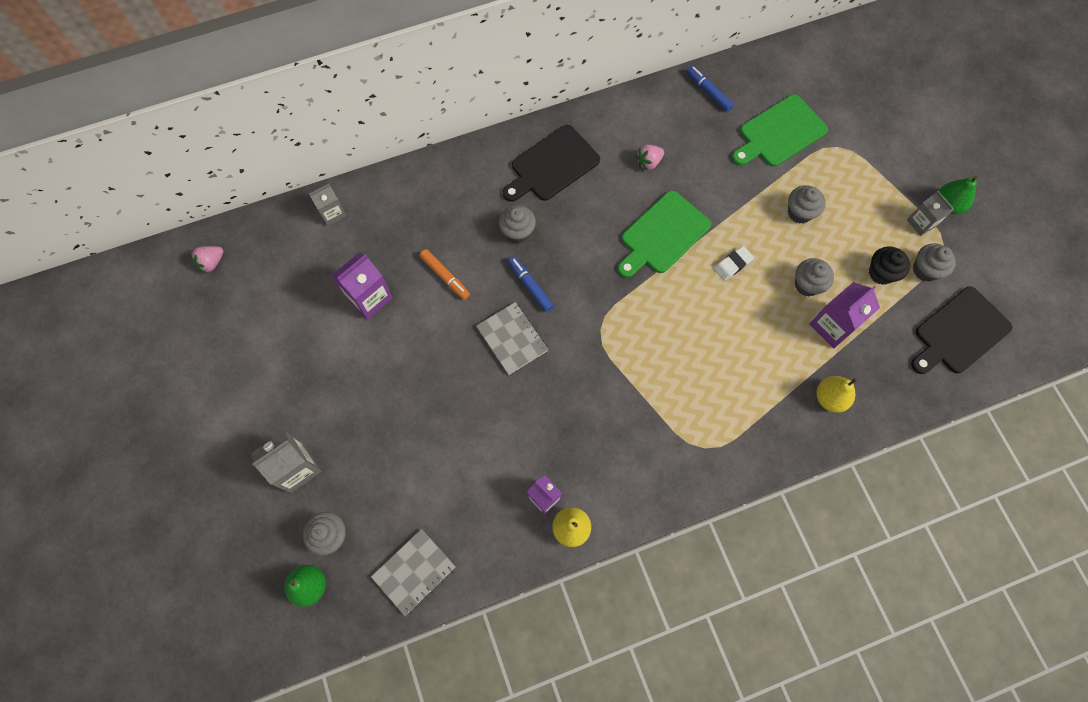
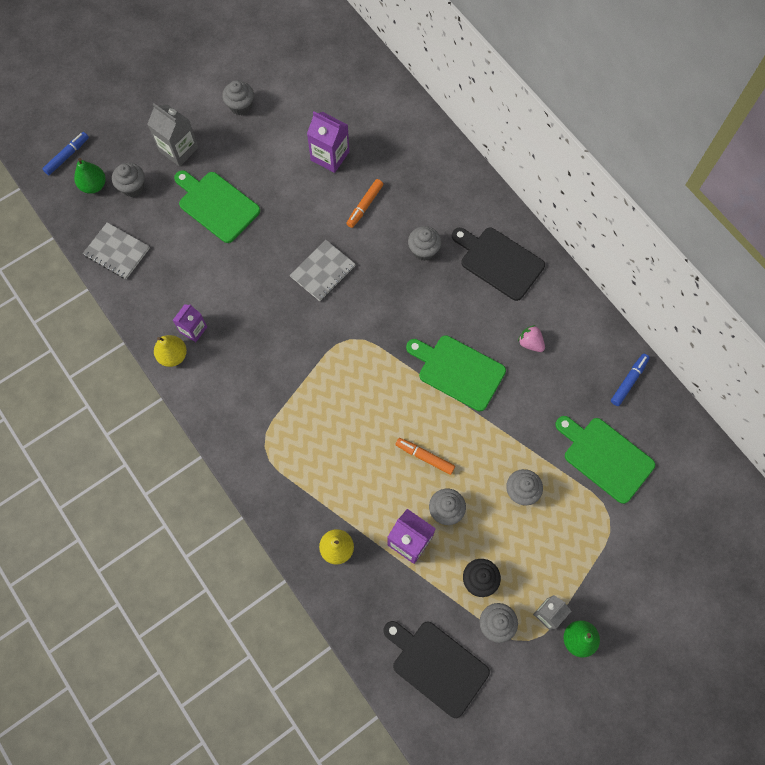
camera: 75 degrees right, 0 degrees up
pink strawberry [191,246,224,273] -> none
grey carton [308,183,346,226] -> none
blue marker [508,256,554,312] -> blue marker moved to [42,132,89,175]
white eraser [714,246,754,281] -> none
none -> green cutting board [174,170,260,243]
none -> grey cupcake [222,80,254,115]
none -> orange marker [395,438,455,475]

